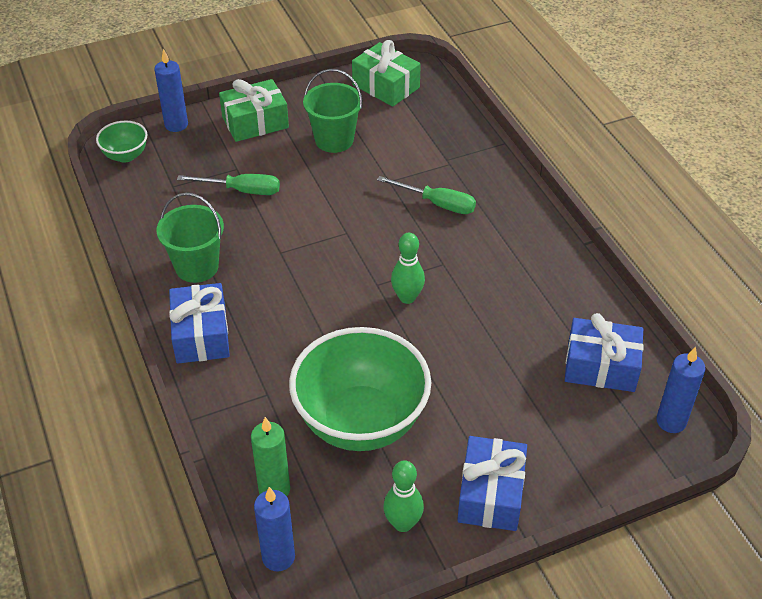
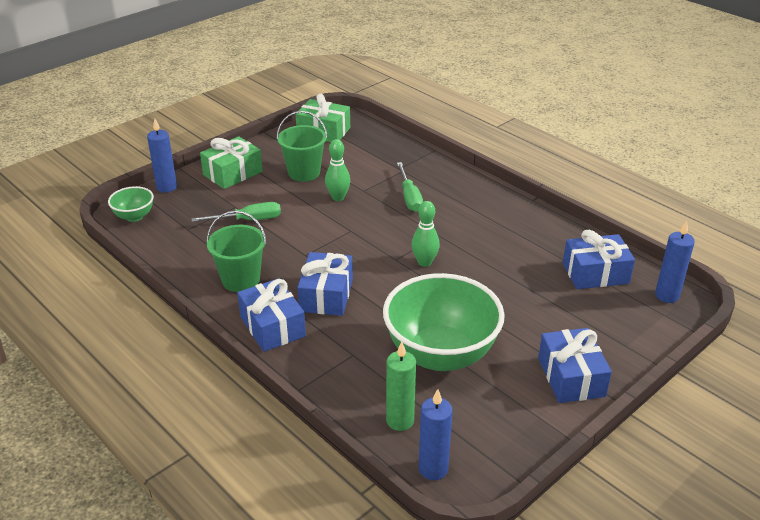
camera: 20 degrees left, 10 degrees down
green screwdriver [377,176,476,214] -> green screwdriver turned 75 degrees clockwise [397,162,423,212]
green bowling pin [383,461,424,532] -> green bowling pin moved to [325,139,350,201]
none -> blue gift [297,252,353,316]

